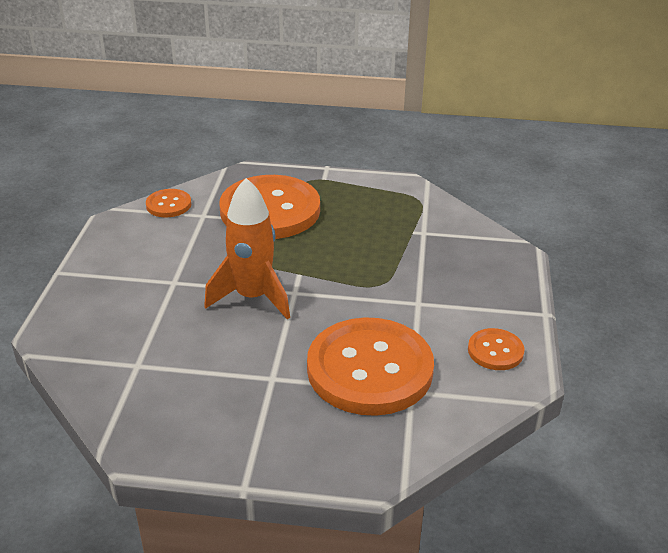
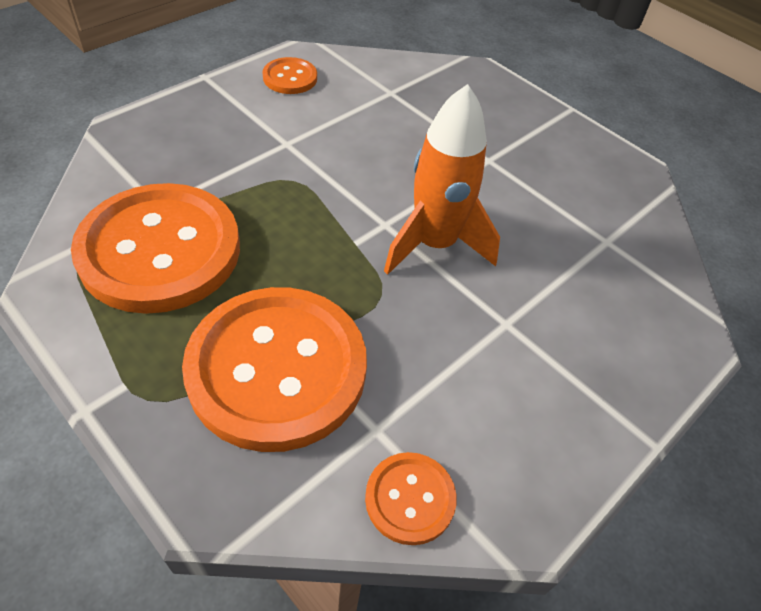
camera: 145 degrees left, 15 degrees up
orange button [307,317,434,416] -> orange button moved to [71,183,240,314]

